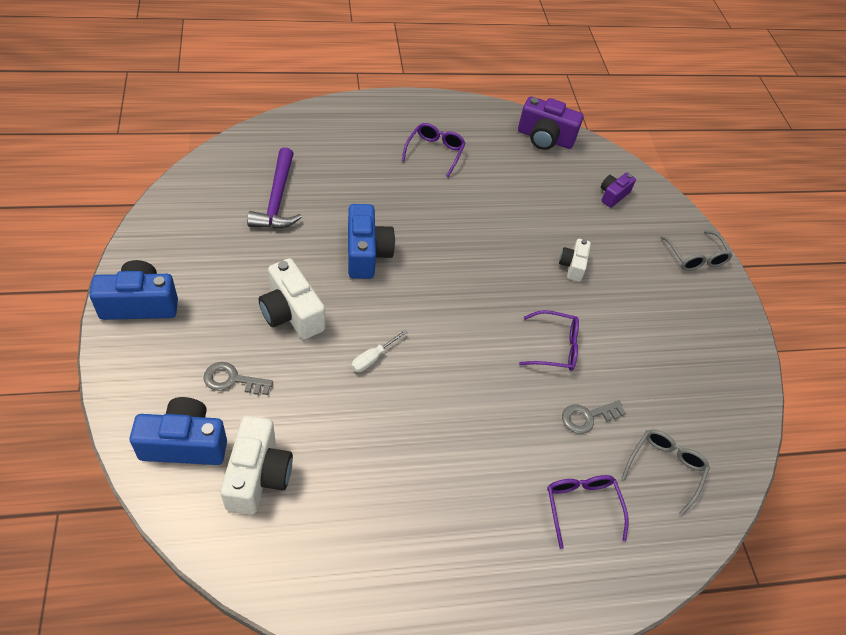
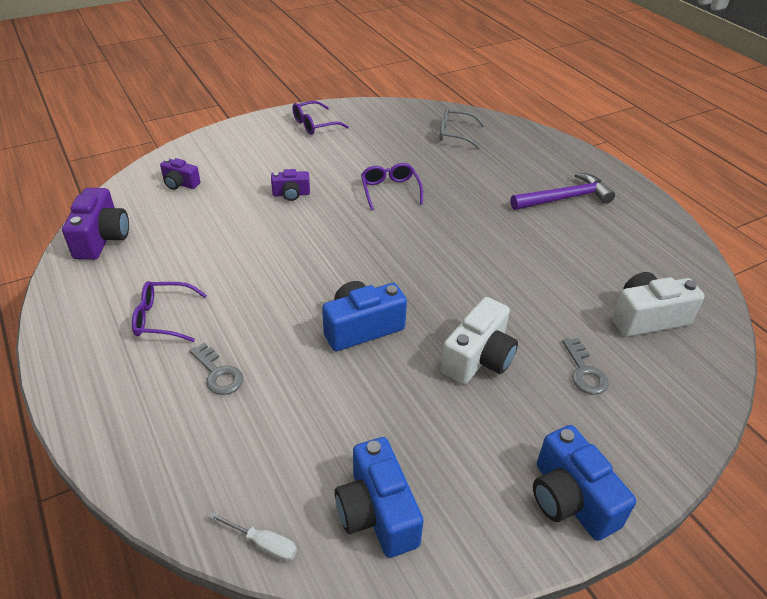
camera: 105 degrees left, 10 degrees down
blue camera [129,397,227,465] -> blue camera moved to [335,437,424,558]
purple hammer [247,147,302,229] -> purple hammer moved to [511,172,615,210]
white screwdriver [351,329,407,372] -> white screwdriver moved to [209,512,297,561]
purple glasses [547,475,629,549] -> purple glasses moved to [293,101,349,135]
white camera [559,239,591,282] -> purple camera [271,169,310,201]
grey key [562,400,626,434] -> grey key moved to [189,343,243,395]
grey glasses [660,230,733,271] -> none

